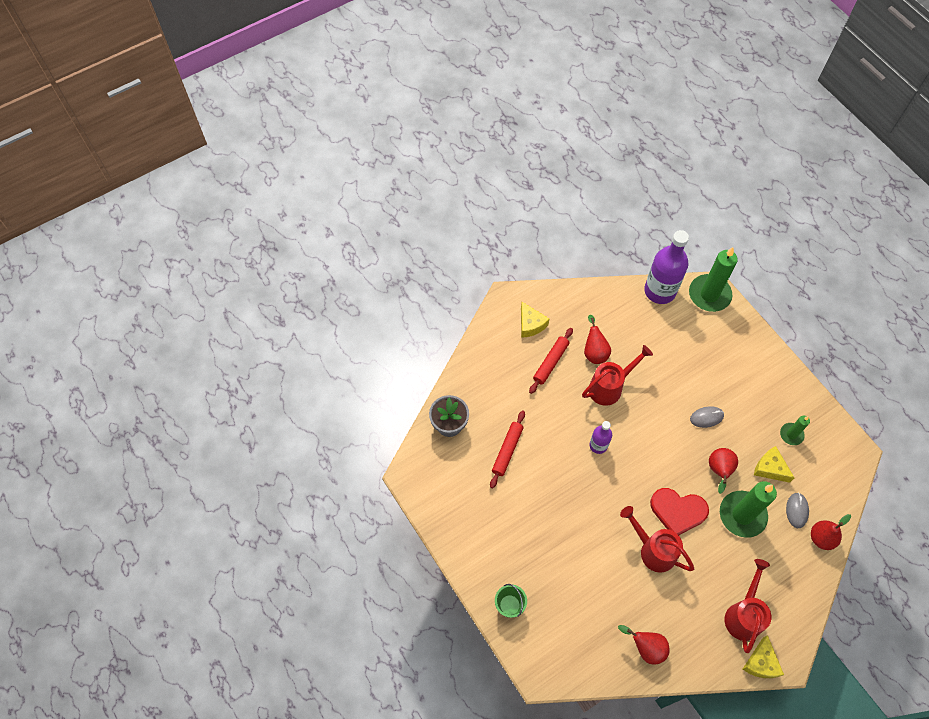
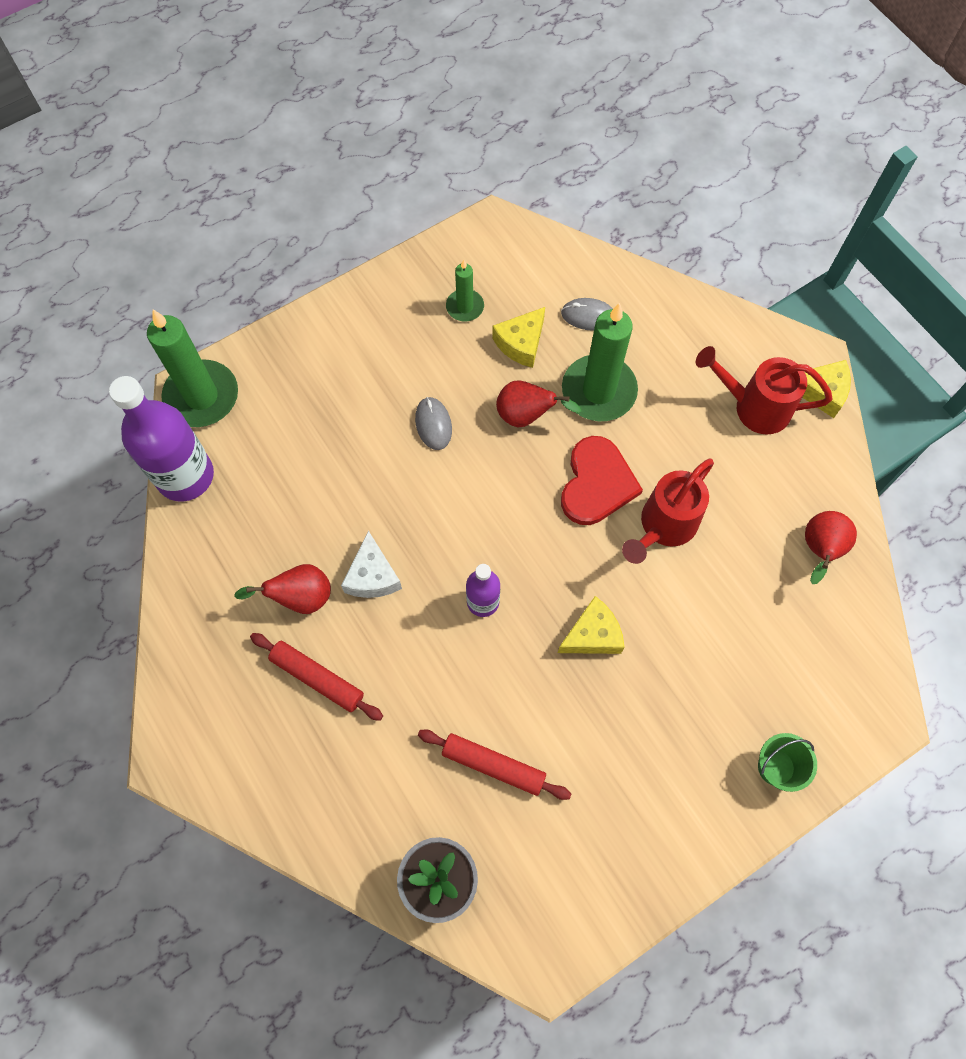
camera: 90 degrees left, 5 degrees up
yellow cheese [521,302,550,338] -> yellow cheese moved to [558,596,625,654]
red watering can [582,345,653,406] -> white cheese [341,531,402,598]
red pear [811,514,851,550] -> none

